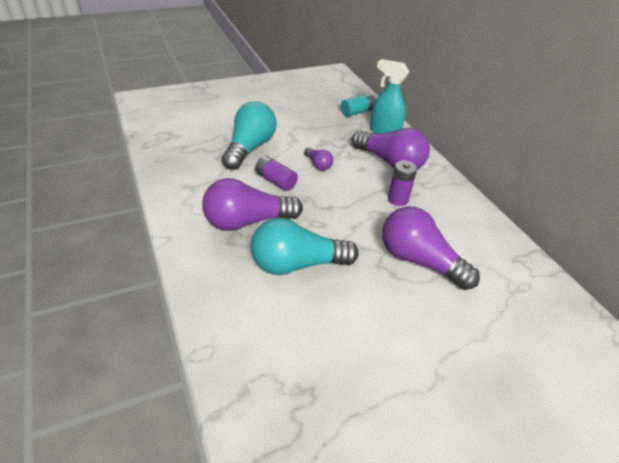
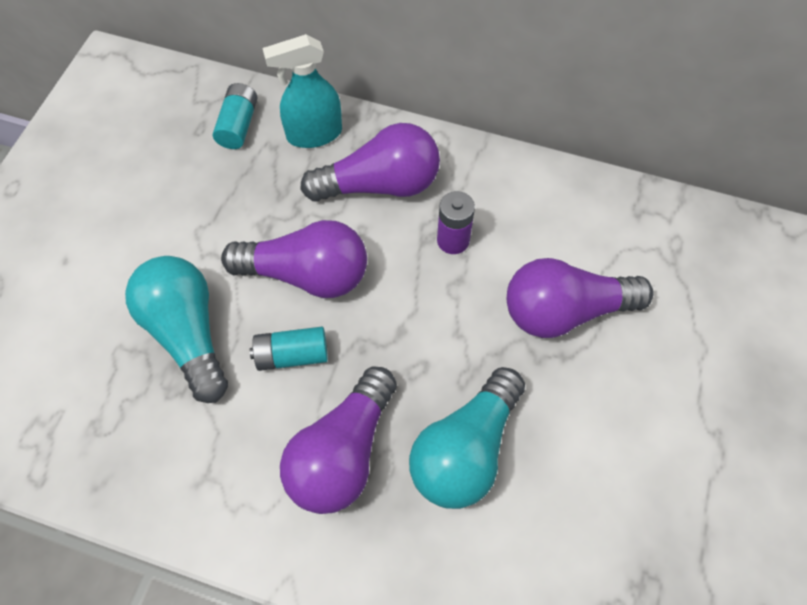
camera: 45 degrees left, 20 degrees up
purple battery [255,156,298,191] -> turquoise battery [250,327,328,371]
purple light bulb [304,147,333,170] -> purple light bulb [221,220,367,298], size x2.14

